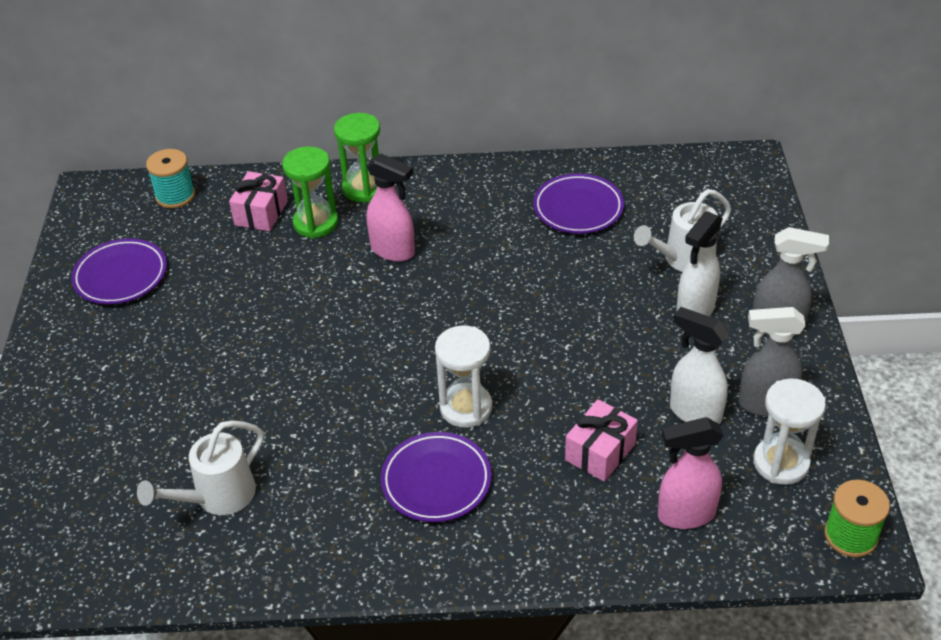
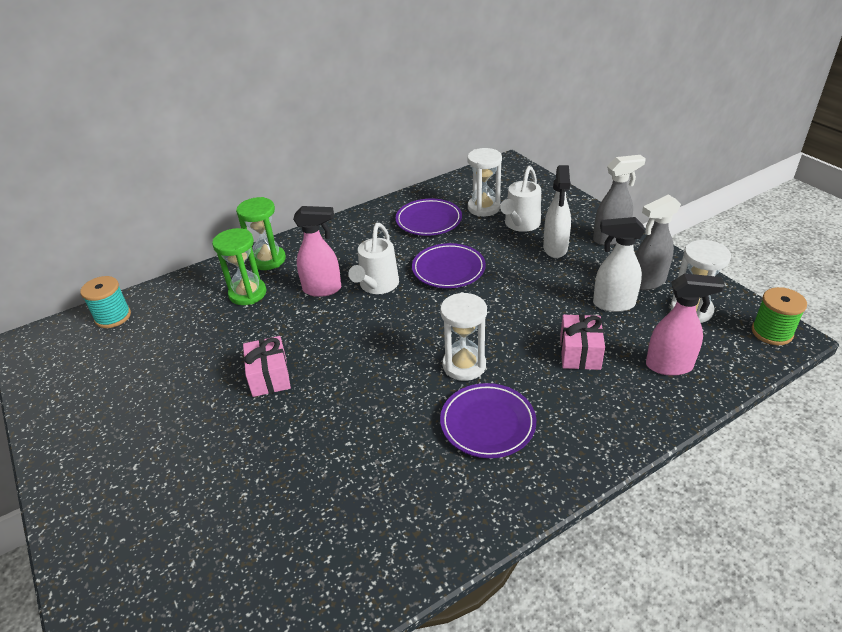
camera: 30 degrees left, 5 degrees down
purple plate [71,239,167,304] -> purple plate moved to [412,243,486,288]
white watering can [137,420,264,515] -> white watering can moved to [348,223,399,294]
pink gift [229,171,288,231] -> pink gift moved to [243,336,291,397]
pink spray bottle [658,417,723,529] -> pink spray bottle turned 135 degrees counterclockwise [646,273,725,376]
none -> white hourglass [467,148,502,217]

